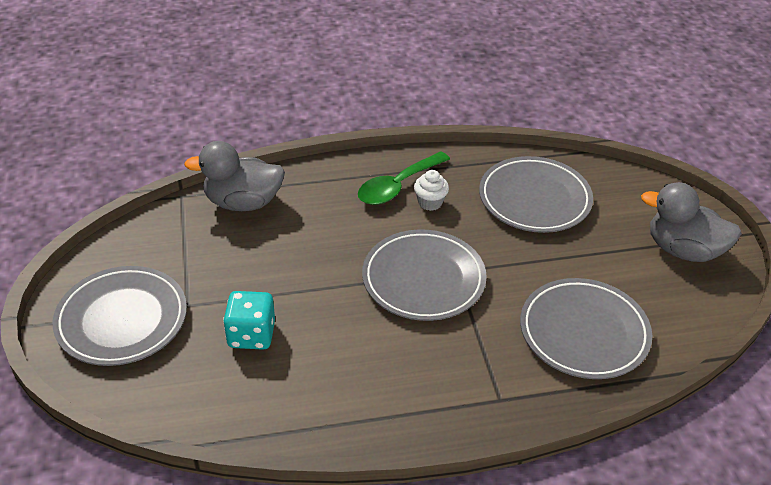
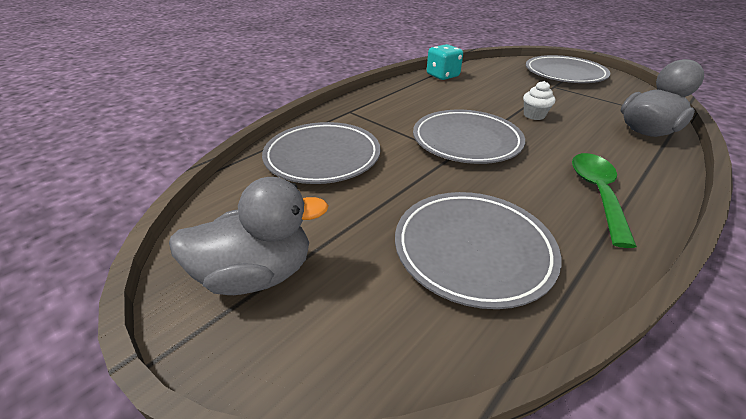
camera: 145 degrees right, 5 degrees down
turquoise dice [223,291,275,350] -> turquoise dice moved to [427,44,463,80]
white cupcake [414,170,449,211] -> white cupcake moved to [523,81,555,120]

